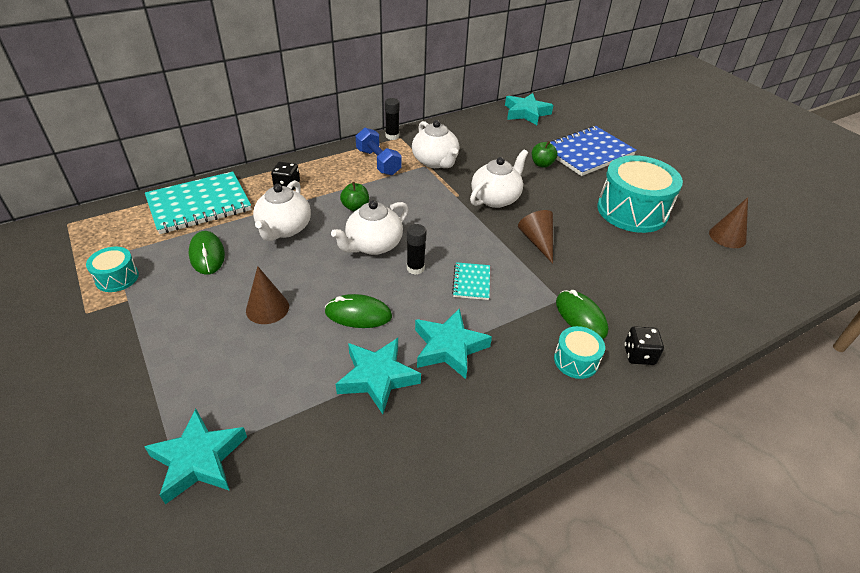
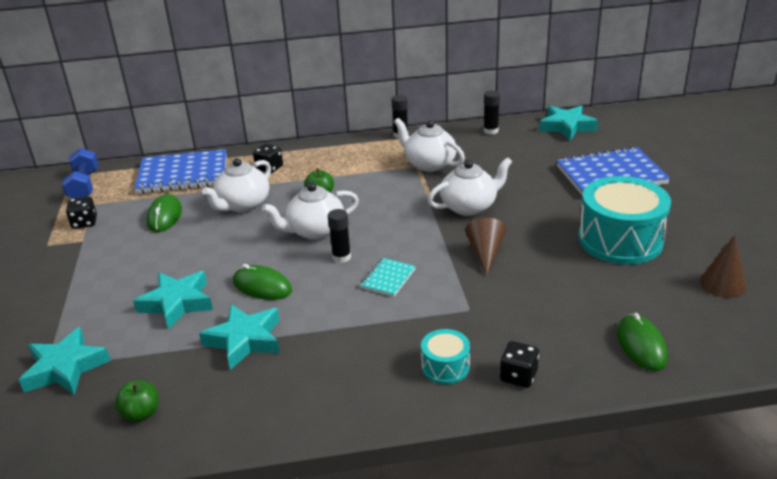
camera: 25 degrees right, 10 degrees down
turquoise drum [86,247,139,292] -> black dice [66,196,97,229]
turquoise notebook [145,171,251,234] -> blue notebook [134,149,227,194]
brown cone [246,266,289,324] -> none
blue dumbbell [355,128,401,176] -> blue dumbbell moved to [62,148,98,199]
white teapot [412,120,459,168] -> white teapot turned 135 degrees clockwise [394,118,465,172]
turquoise star [415,308,492,379] -> turquoise star moved to [133,271,213,330]
green apple [532,141,557,168] -> green apple moved to [115,380,158,422]
green mouse [556,290,609,339] -> green mouse moved to [617,313,668,371]
none -> black glue stick [484,90,500,135]

